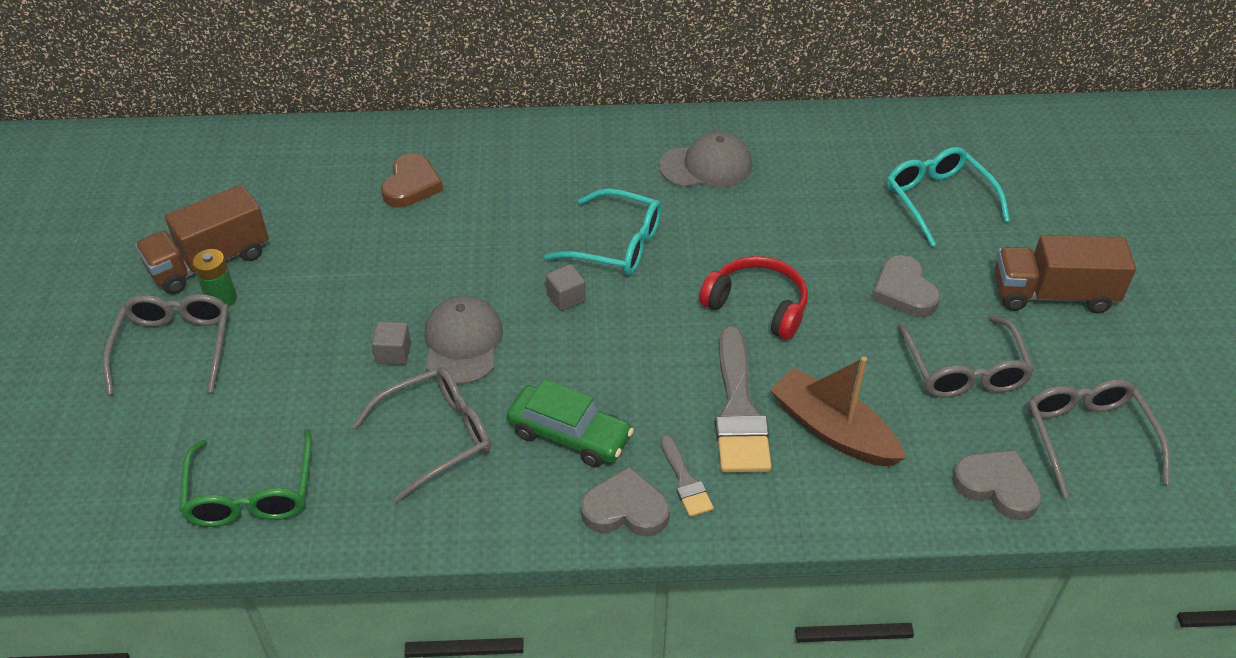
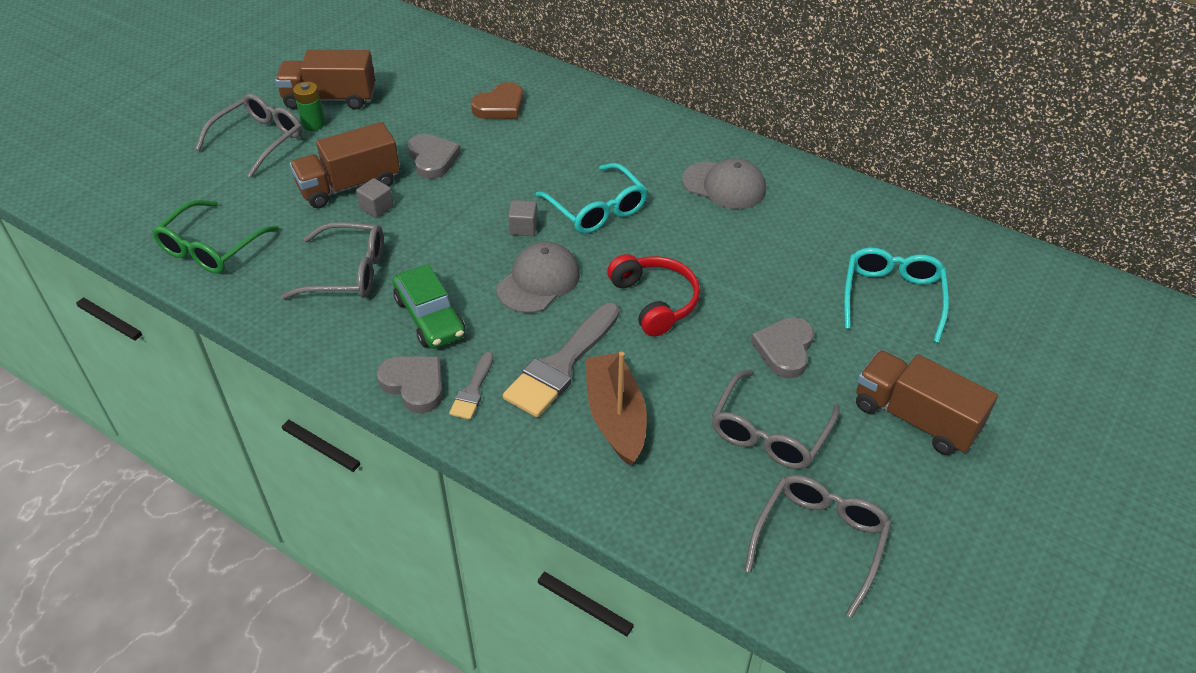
camera: 35 degrees right, 0 degrees up
grey cap [425,295,503,385] -> grey cap moved to [497,242,580,313]
grey heart [952,450,1042,520] -> grey heart moved to [408,134,461,179]
none -> brown truck [290,122,400,208]

